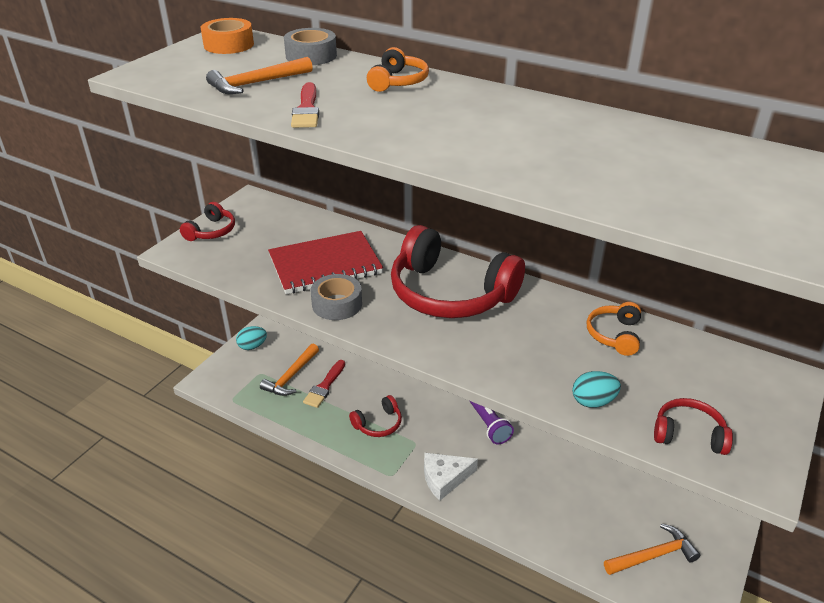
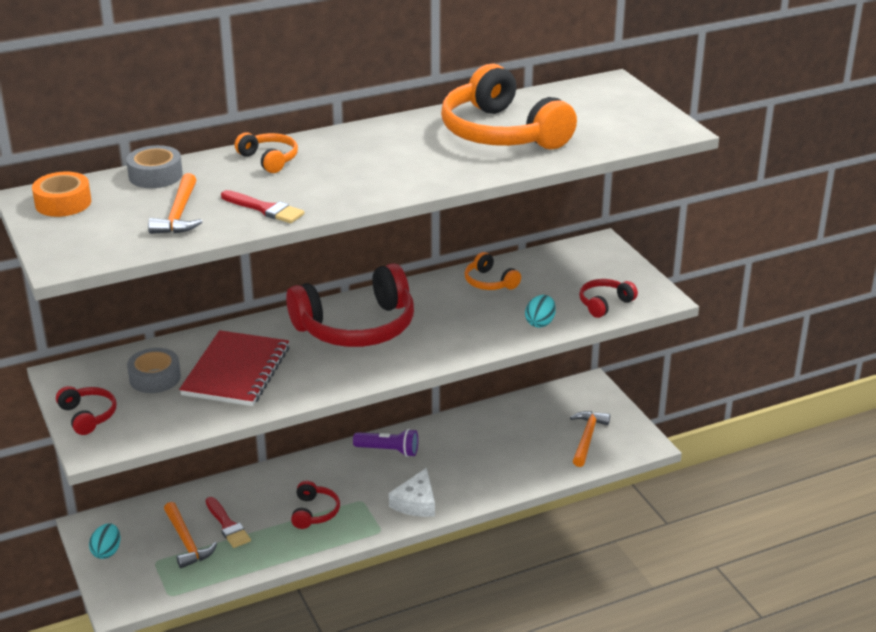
camera: 55 degrees left, 5 degrees down
grey tape [311,274,362,320] -> grey tape moved to [127,348,181,393]
none -> orange headphones [441,64,577,149]

